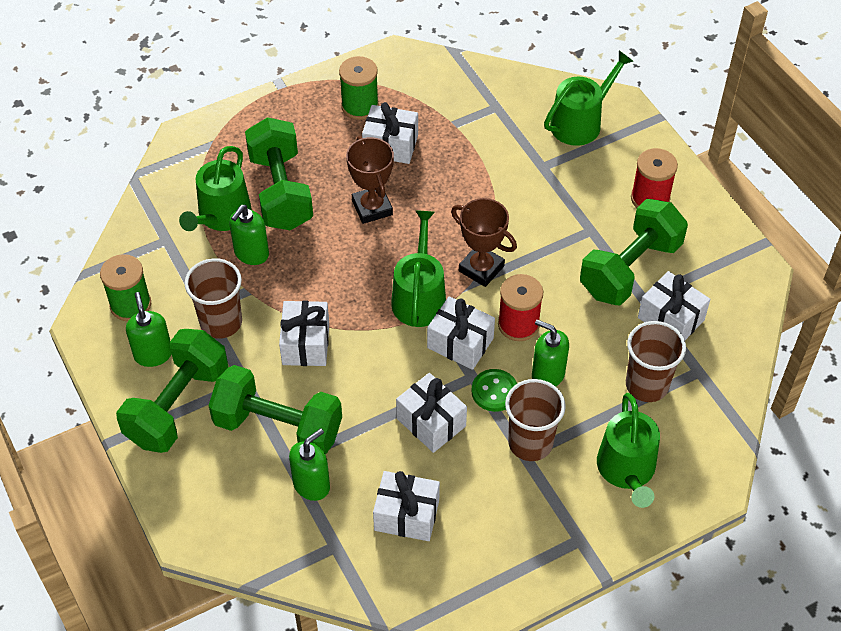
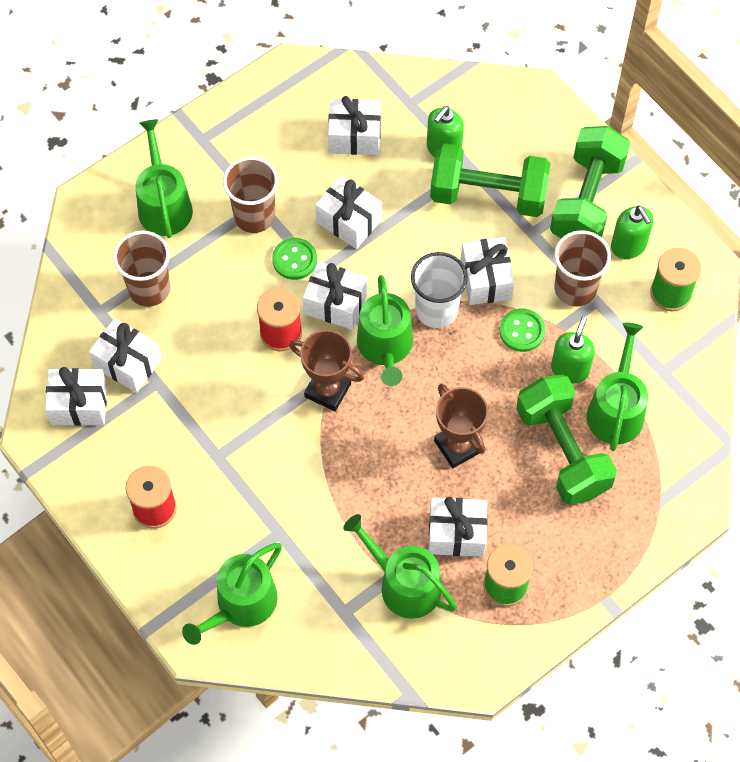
camera: 170 degrees right, 10 degrees up
green soap dispenser [532,320,569,386] -> none
green dumbbell [580,199,688,305] -> none
none -> white gift [45,367,107,426]
none -> green watering can [343,514,457,619]
none -> white cup [411,252,468,328]
none -> green button [500,309,545,352]

